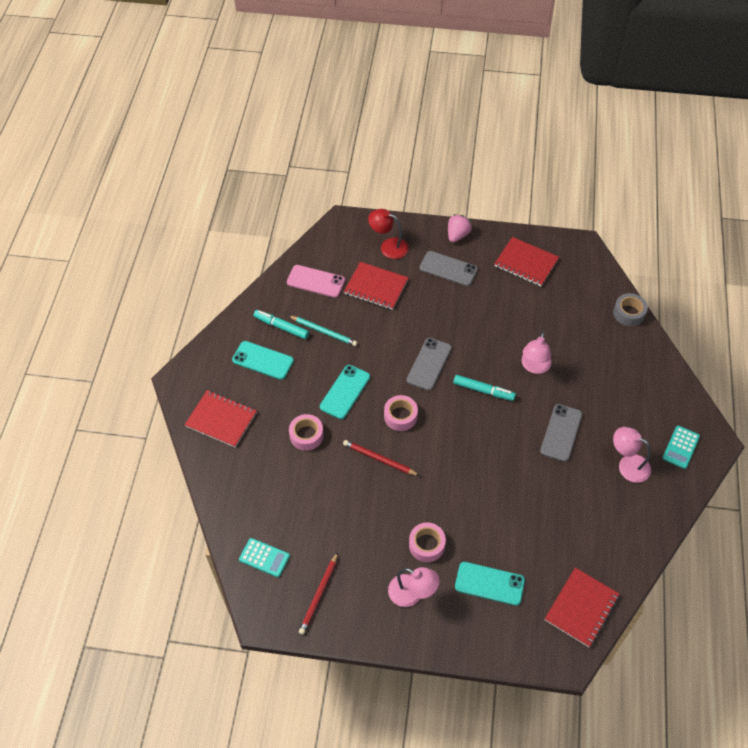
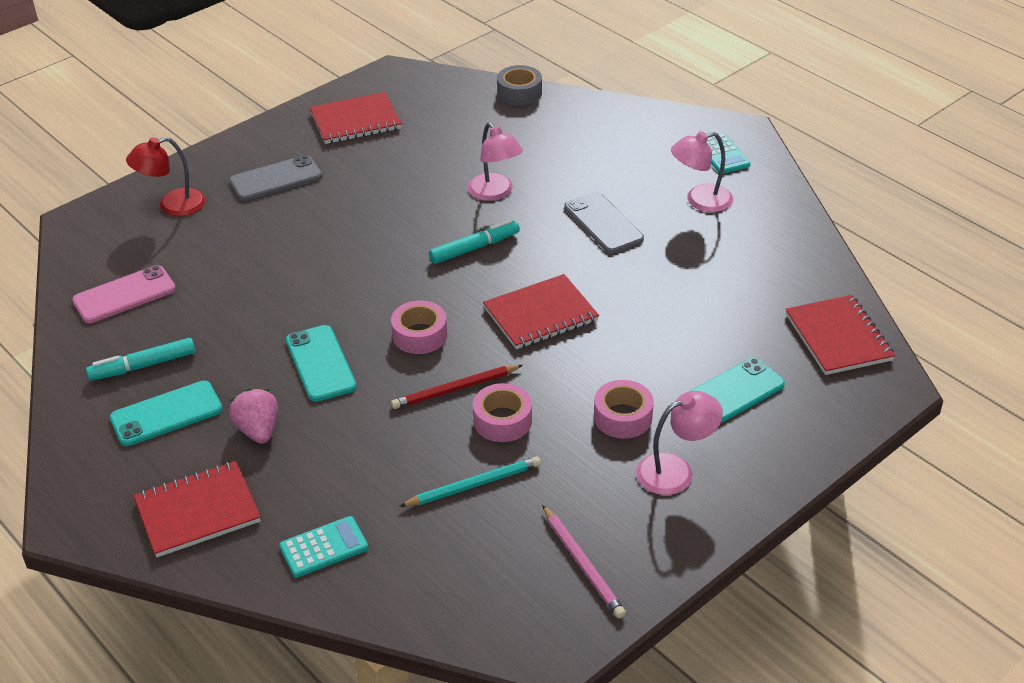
camera: 50 degrees left, 15 degrees down
turquoise calculator [239,538,290,577] -> turquoise calculator moved to [279,516,369,577]
turquoise pencil [289,316,358,346] -> turquoise pencil moved to [399,457,541,507]
pink tape [289,414,324,451] -> pink tape moved to [473,383,532,442]
red pencil [299,552,338,635] -> pink pencil [542,505,626,619]
red notebook [344,262,408,310] -> red notebook moved to [483,274,599,349]
grey phone [406,338,452,391] -> none
pink strawberry [448,214,472,243] -> pink strawberry moved to [229,388,278,444]

